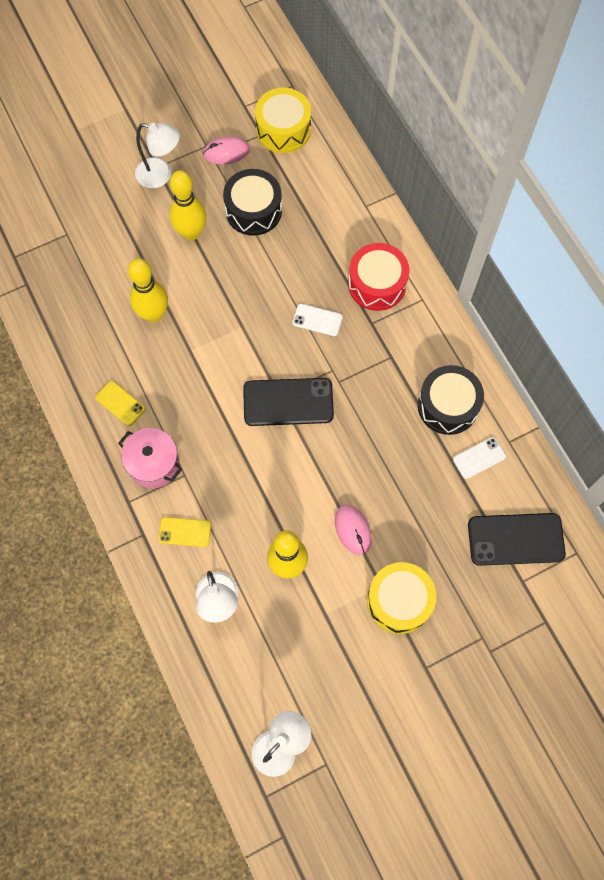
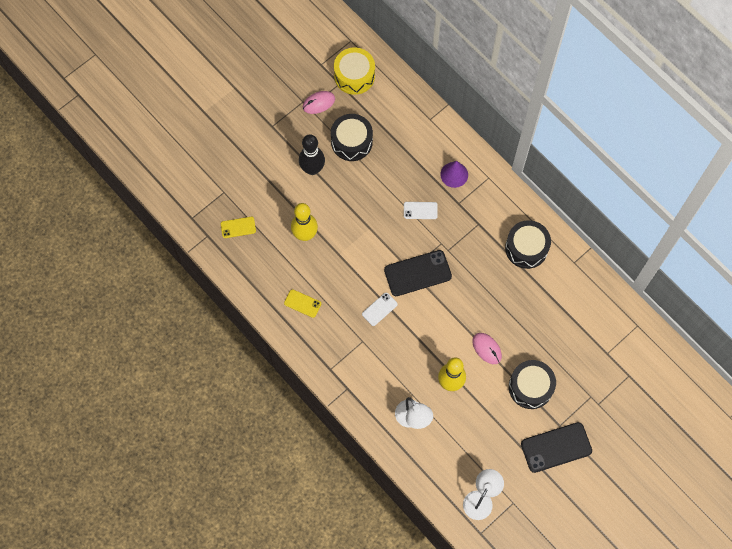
camera: 15 degrees left, 0 degrees up
pink pot [118,428,182,488] -> none
white lamp [135,123,180,188] -> none
yellow phone [158,517,211,547] -> yellow phone moved to [221,217,256,238]
yellow bowling pin [170,170,206,240] -> black bowling pin [299,134,325,175]
red drum [348,243,409,311] -> purple cone [440,161,468,188]
yellow drum [367,562,436,634] -> black drum [509,360,556,409]
white phone [453,437,506,479] -> white phone moved to [362,293,398,326]
black phone [468,513,566,566] -> black phone moved to [521,422,592,473]

